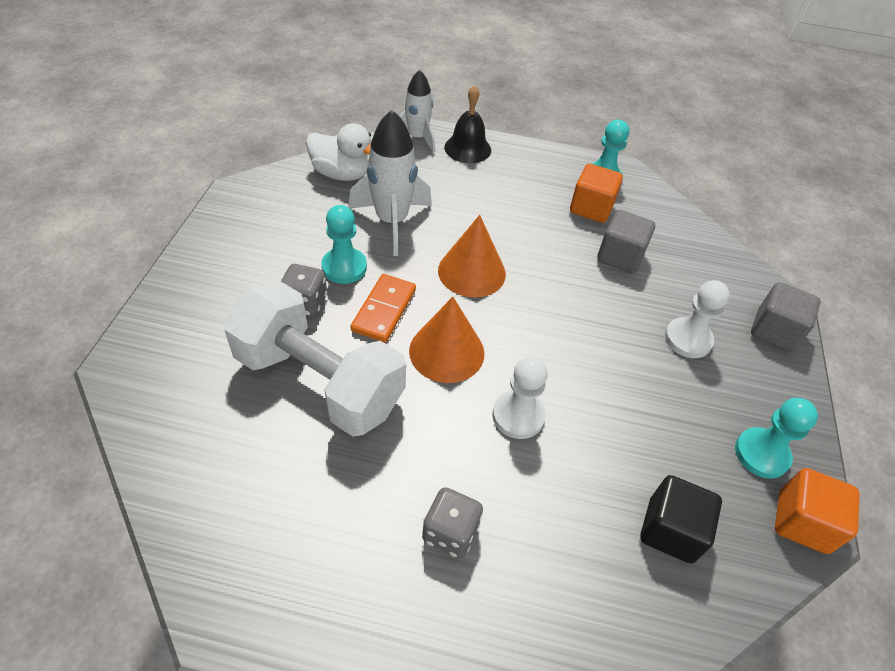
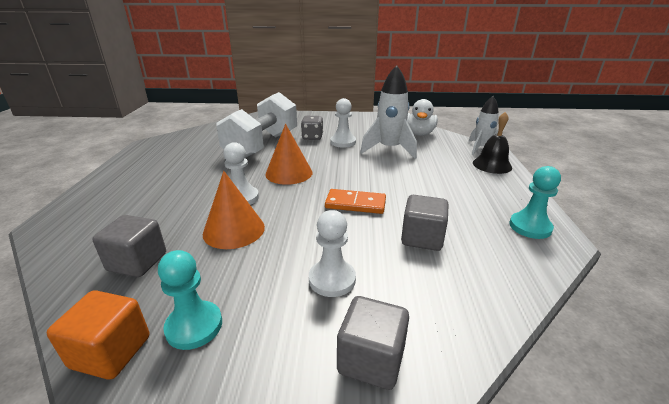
camera: 85 degrees right, 20 degrees down
turquoise pawn [321,205,367,284] -> white pawn [330,98,356,148]
orange domino [350,274,416,343] -> orange domino moved to [325,189,386,214]
grey dice [422,487,483,558] -> none
orange cone [438,215,506,298] -> orange cone moved to [203,171,265,249]
orange cube [570,164,623,223] -> none
black cube [640,475,722,563] -> grey cube [93,215,166,277]

